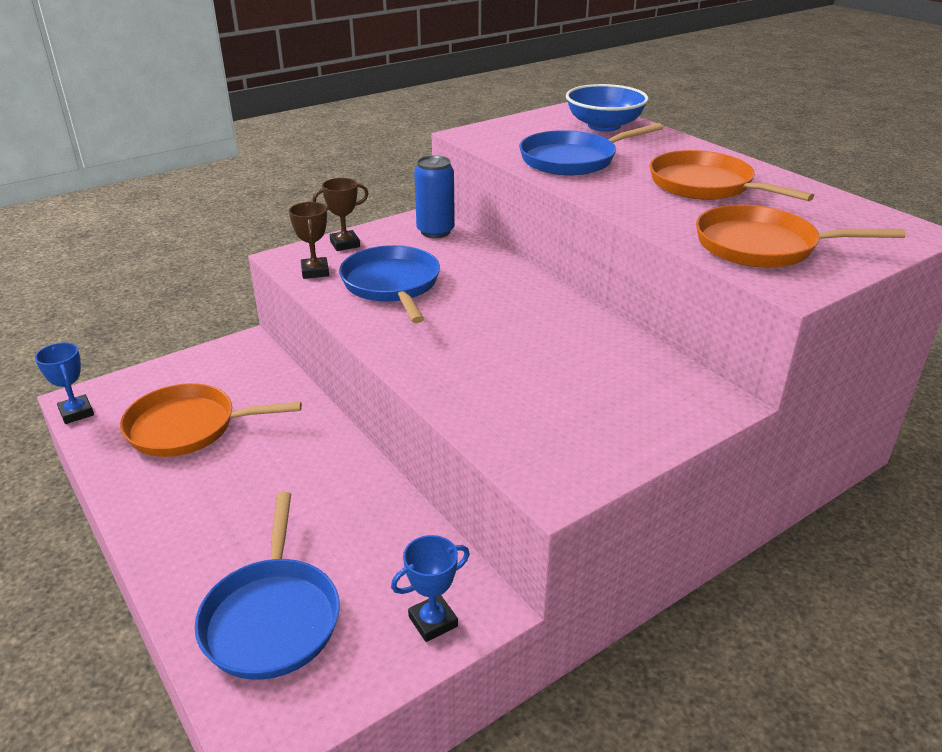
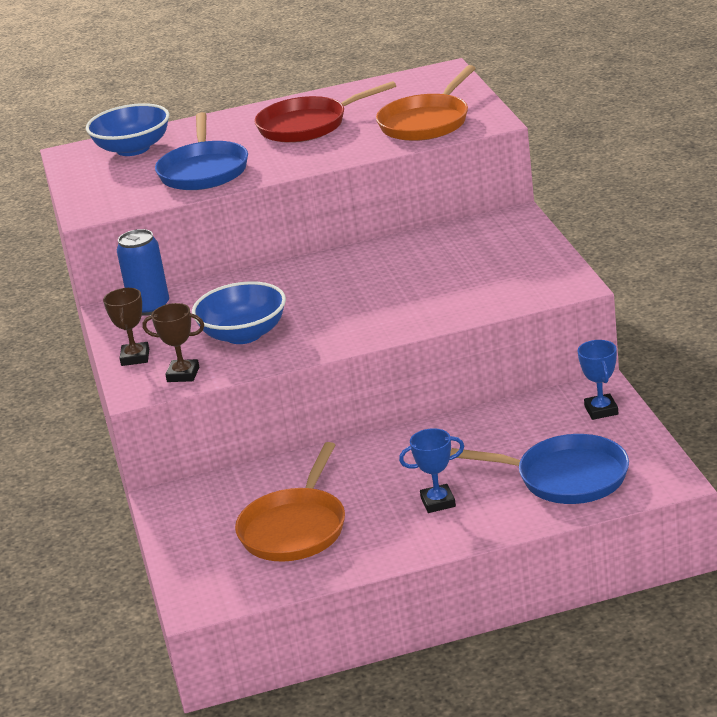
camera: 65 degrees left, 5 degrees down
blue trophy [35,342,94,424] -> blue trophy moved to [399,428,464,513]
blue pan [339,245,440,323] -> blue bowl [192,281,286,344]
orange pan [650,150,814,201] -> red pan [254,81,396,143]

